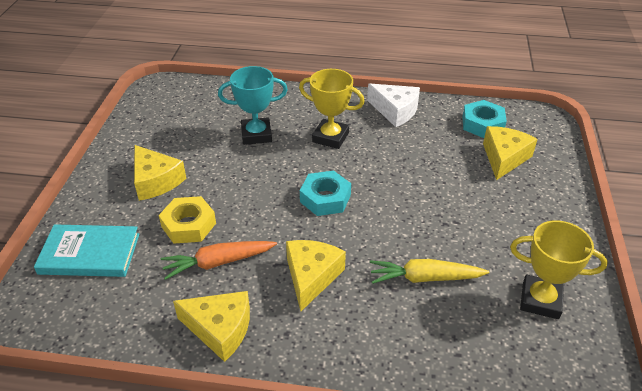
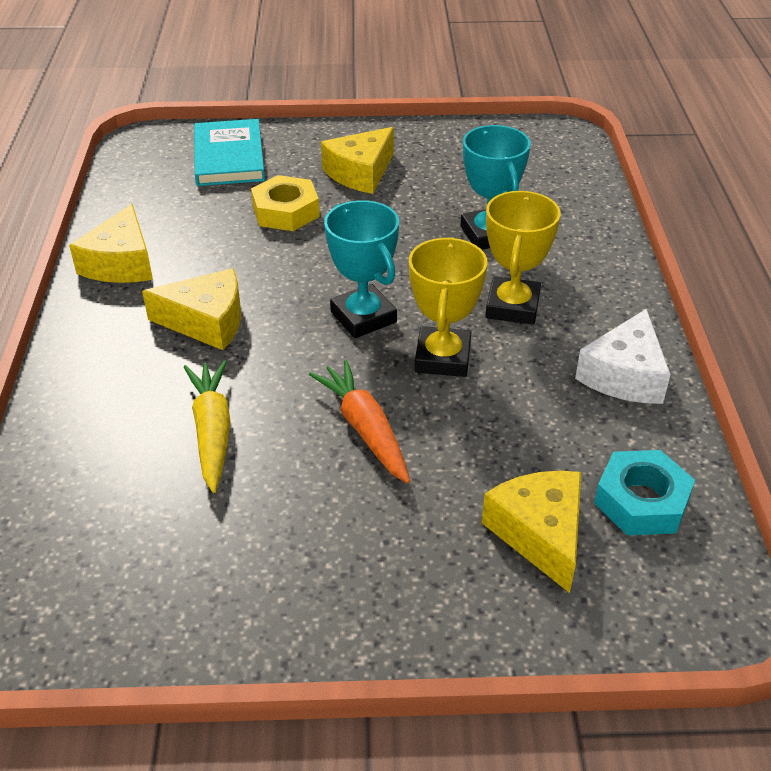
camera: 80 degrees right, 0 degrees up
orange carrot [161,241,277,280] -> orange carrot moved to [309,360,410,483]
turquoise nut [300,170,351,216] -> turquoise trophy [324,200,399,338]
yellow cheese [483,126,538,180] -> yellow cheese turned 120 degrees counterclockwise [482,471,581,593]
yellow trophy [510,220,608,319] -> yellow trophy moved to [409,237,488,377]

